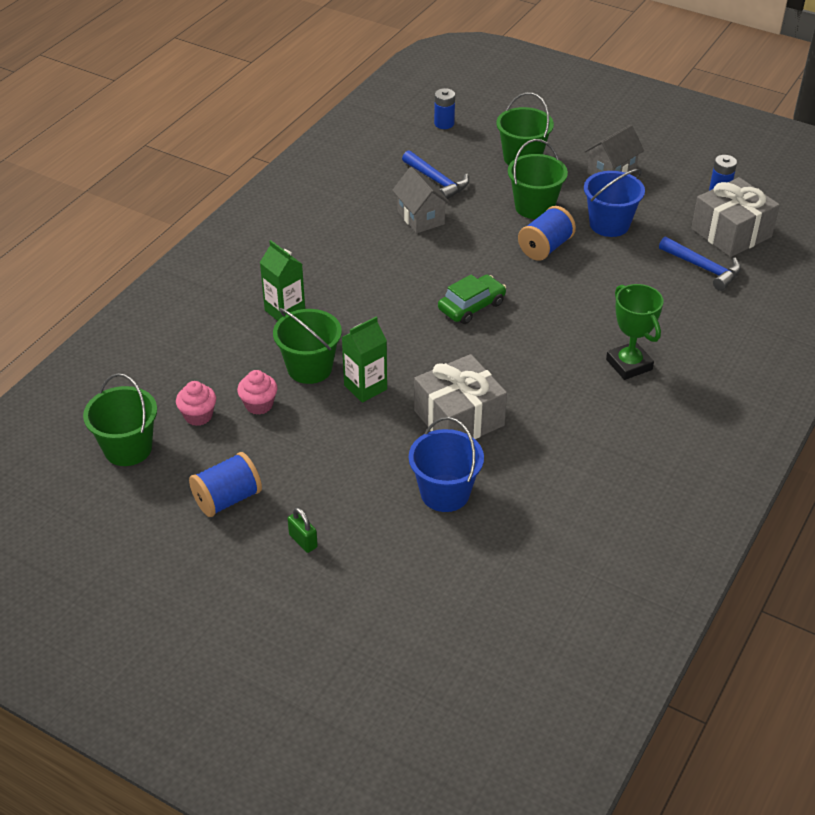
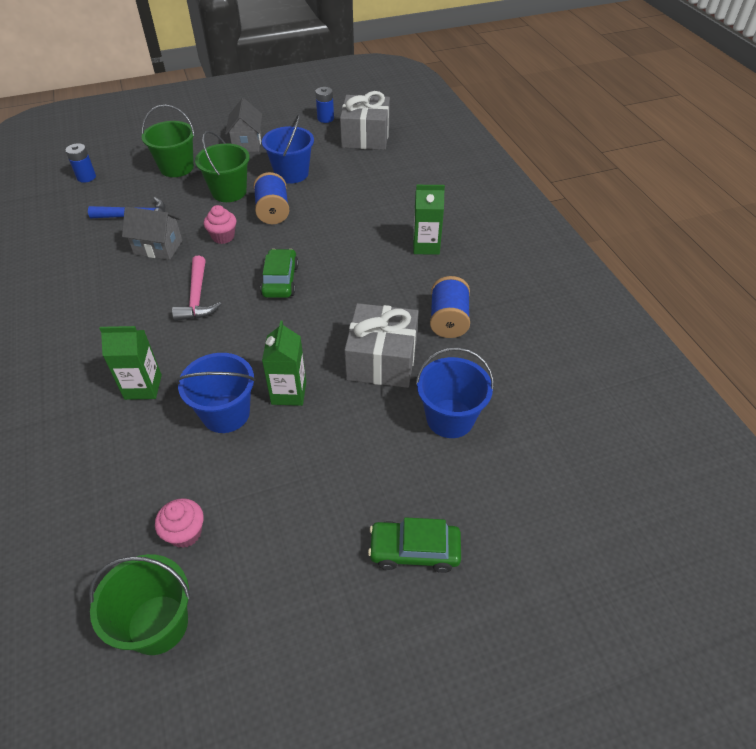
camera: 50 degrees left, 5 degrees up
blue spool [189,452,262,517] -> blue spool moved to [430,276,470,338]
pink cupcake [237,370,277,415] -> pink cupcake moved to [204,205,236,244]
green bucket [273,308,342,384] -> blue bucket [176,353,256,433]
green padlock [288,507,318,553] -> green car [368,517,461,573]
green trophy [606,284,664,380] -> green carton [413,185,445,255]
blue hammer [659,237,741,291] -> none
none -> pink hammer [172,256,221,321]

